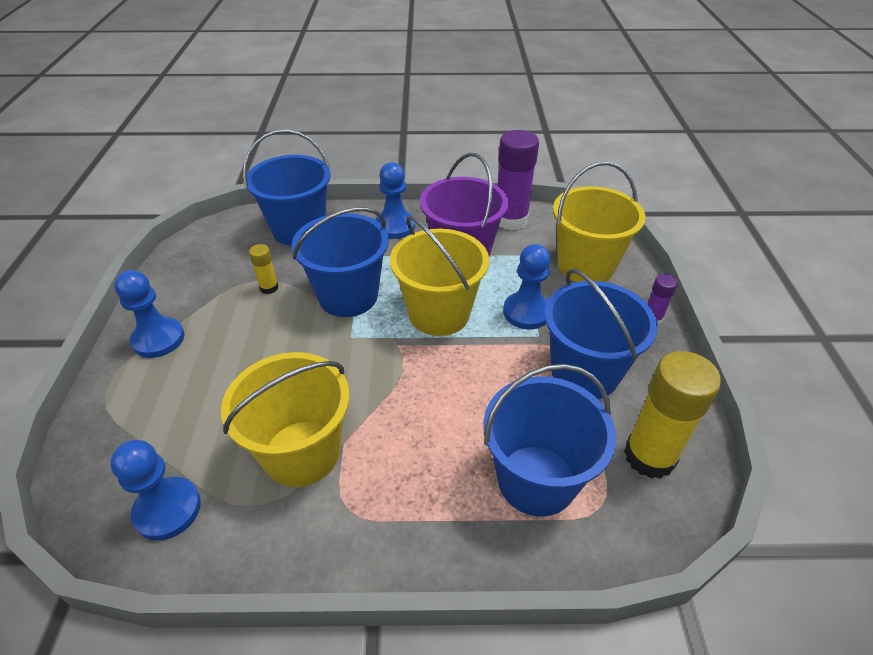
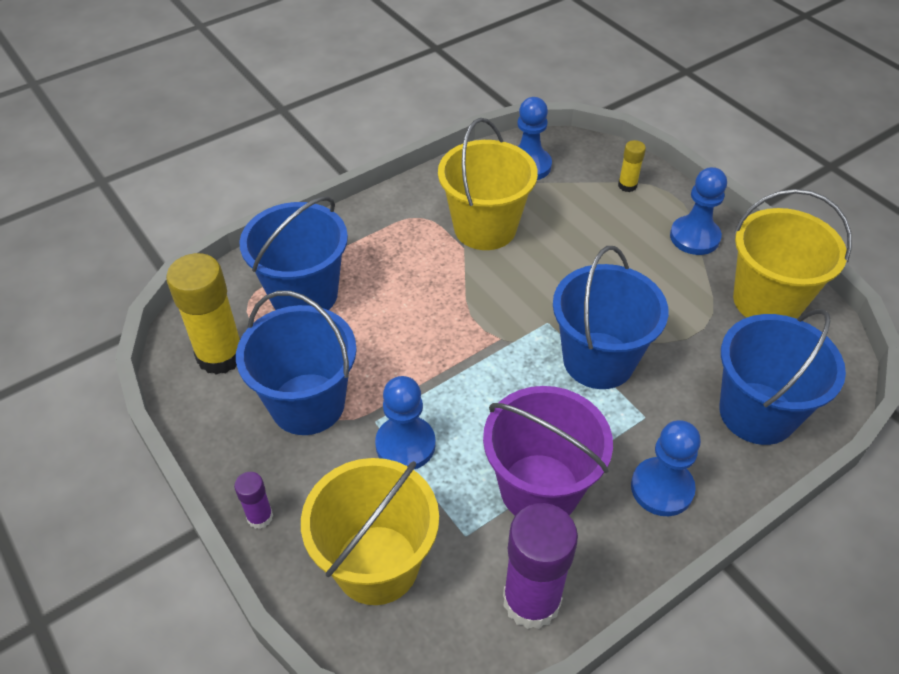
camera: 145 degrees right, 5 degrees up
yellow glue stick [249,244,279,294] -> yellow glue stick moved to [618,140,646,192]
yellow bucket [390,216,489,336] -> yellow bucket moved to [733,189,852,319]

